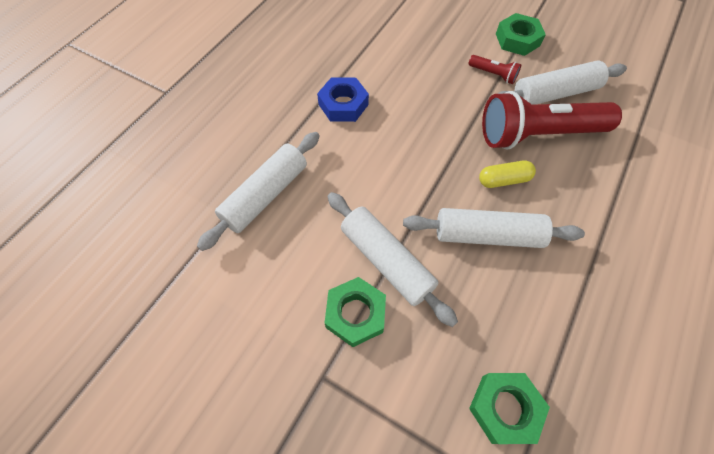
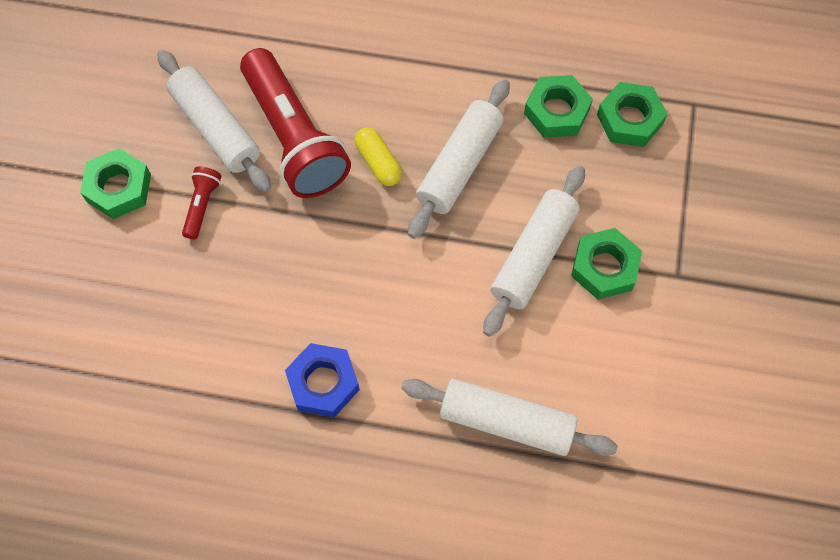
camera: 110 degrees left, 5 degrees up
white rolling pin [403,208,585,248] -> white rolling pin turned 45 degrees clockwise [408,79,510,239]
none -> green nut [524,75,593,138]

